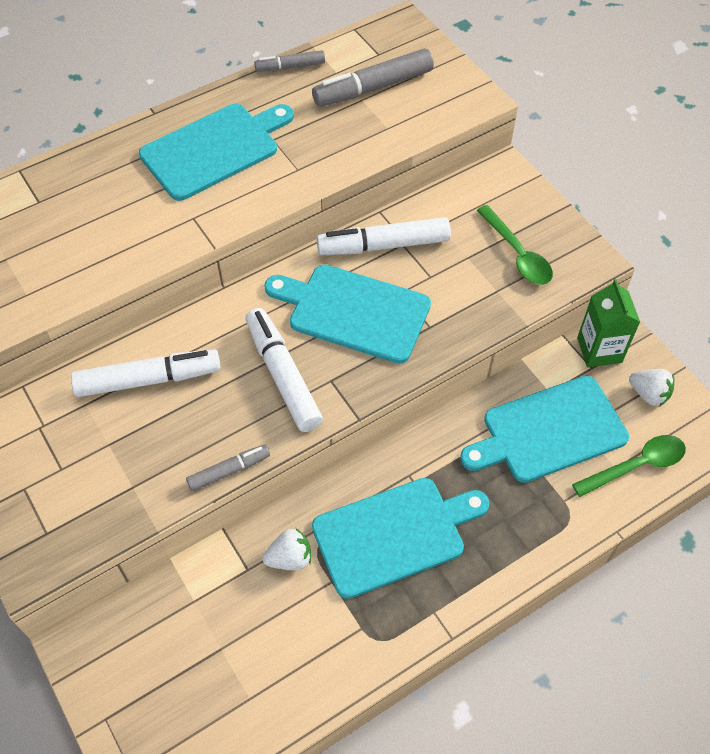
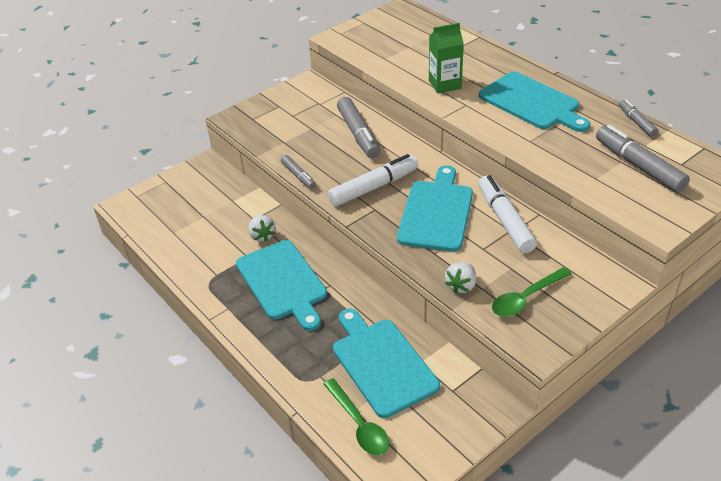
camera: 85 degrees right, 15 degrees down
white marker [71,349,221,397] -> grey marker [337,97,380,158]
green carton [577,279,640,367] -> green carton moved to [429,23,464,93]
white strawberry [629,369,674,407] -> white strawberry moved to [445,262,476,294]

